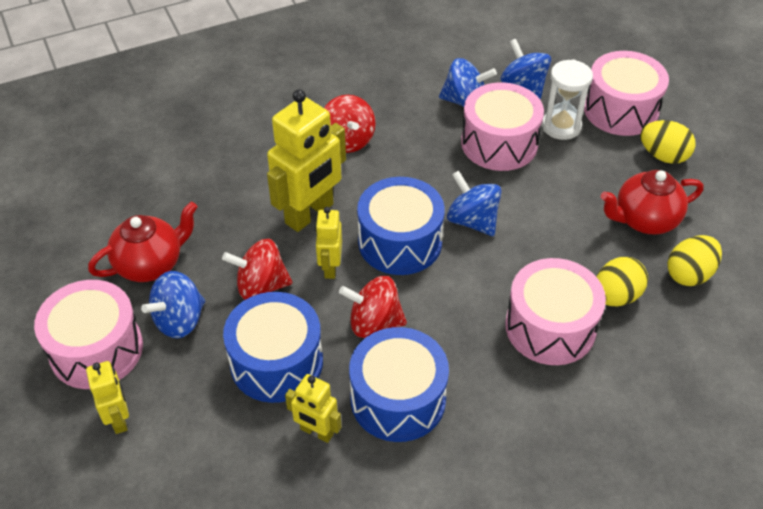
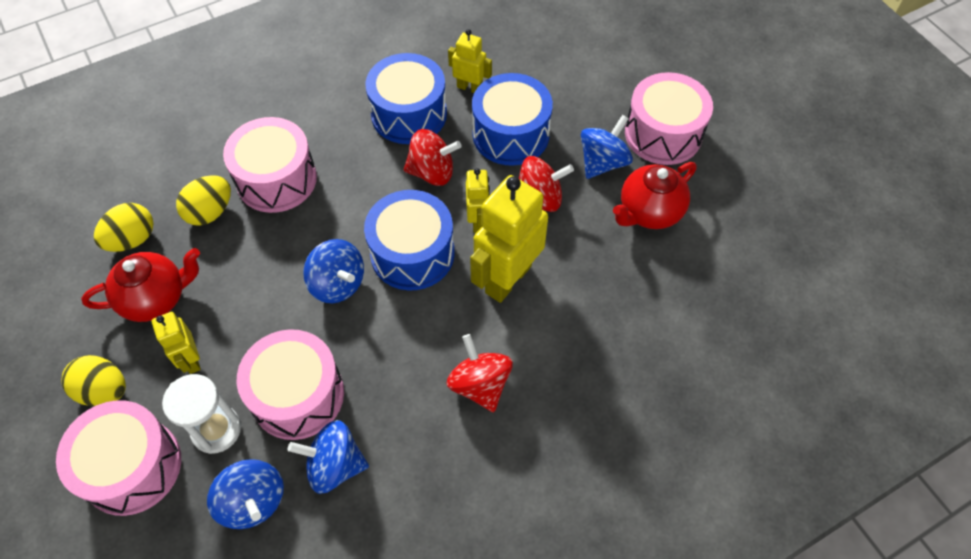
camera: 175 degrees right, 10 degrees up
yellow robot [86,361,129,434] -> yellow robot moved to [151,312,201,374]

